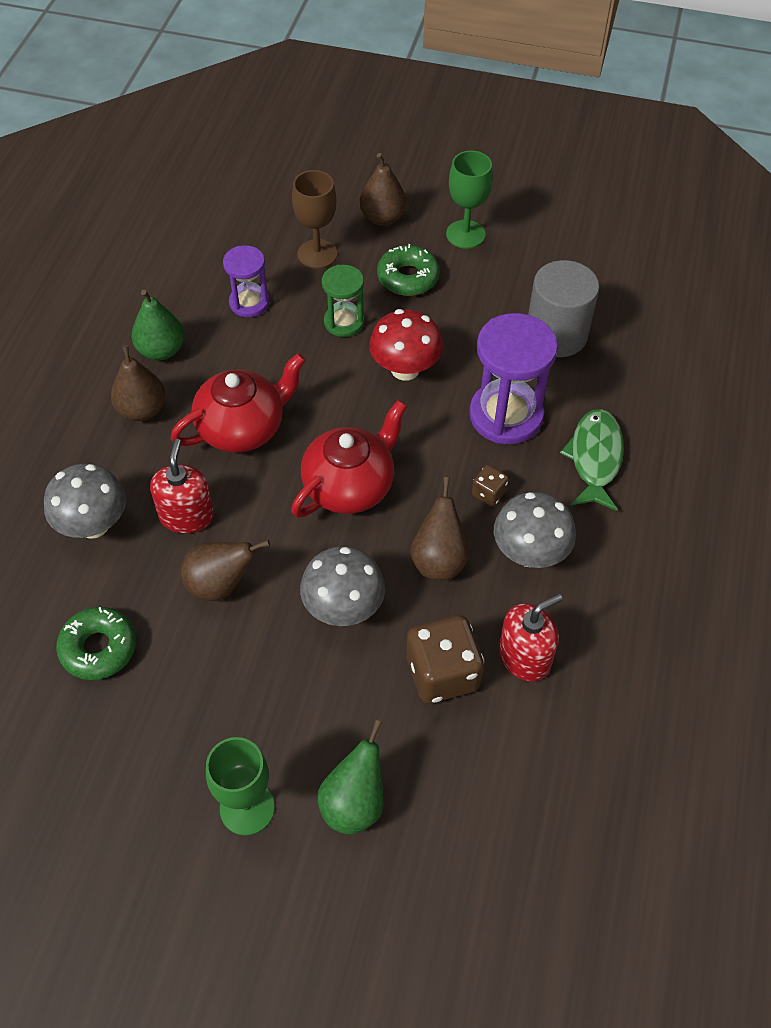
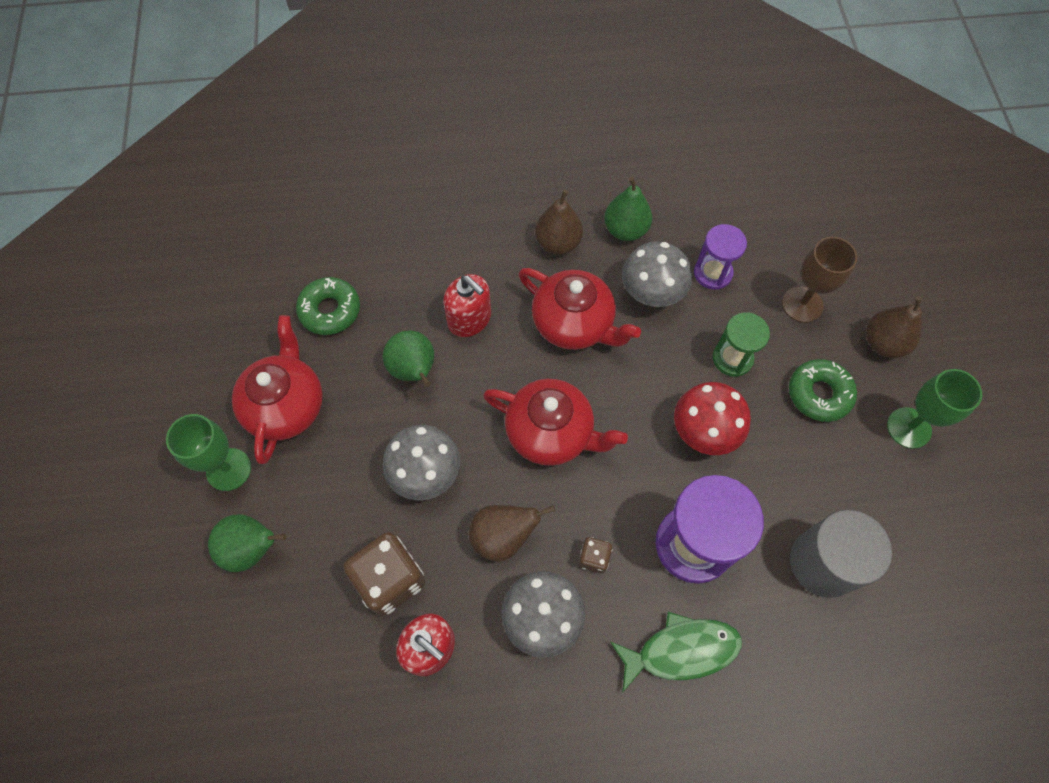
camera: 70 degrees right, 10 degrees up
grey mushroom [44,464,126,539] -> grey mushroom moved to [622,241,692,307]
red soap dispenser [150,439,214,533] -> red soap dispenser turned 60 degrees clockwise [443,274,491,337]
brown pear [181,540,270,601] -> green pear [383,331,434,387]
none -> red teapot [232,315,323,464]

